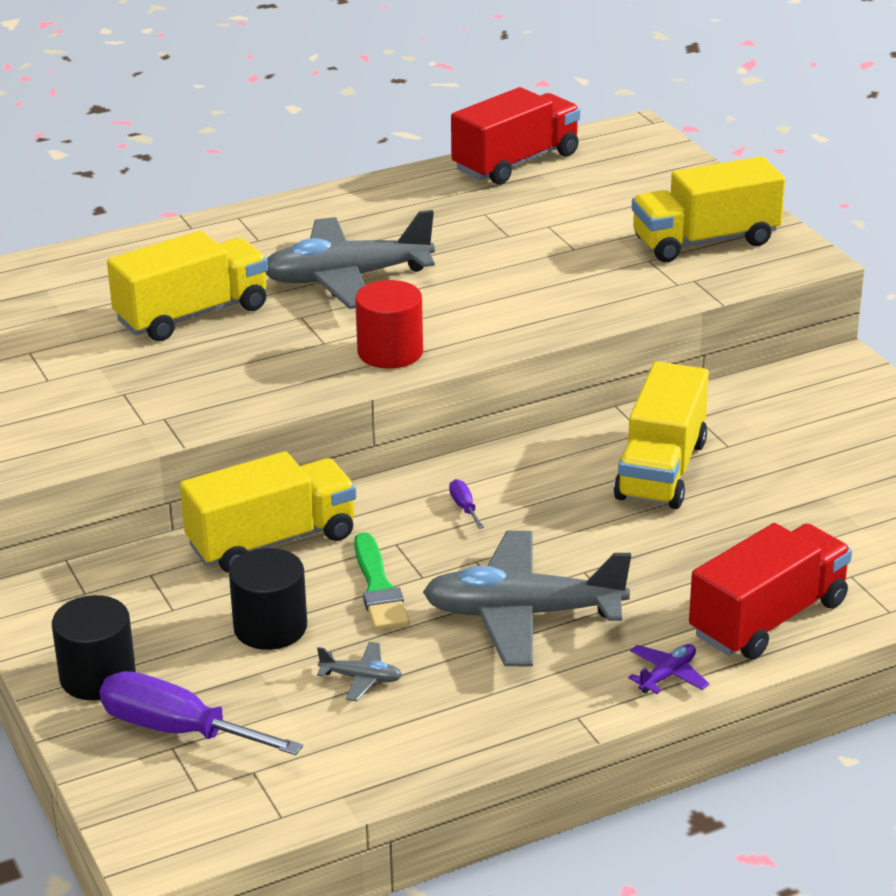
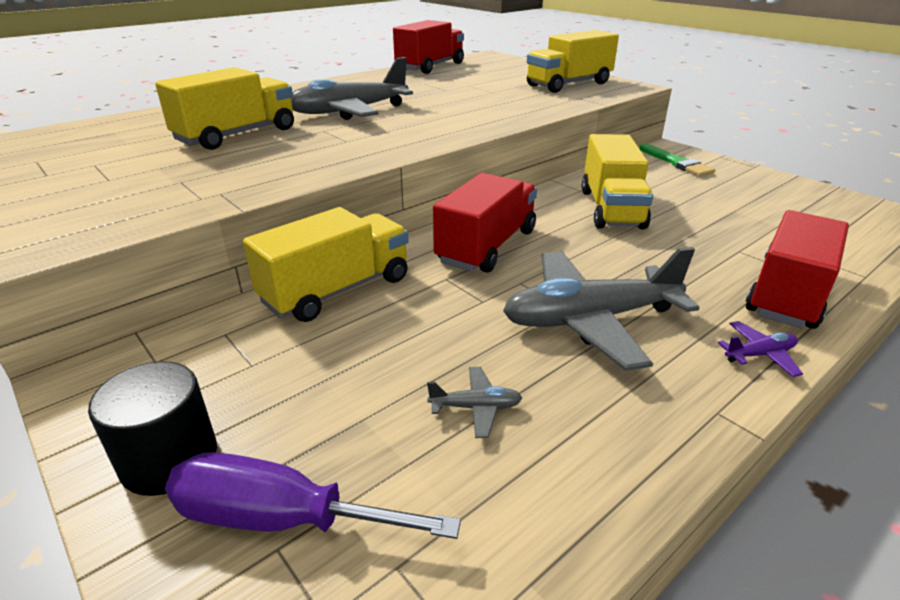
camera: 15 degrees left, 0 degrees up
black cylinder [229,548,307,650] -> none
green brush [354,532,409,630] -> green brush moved to [639,144,715,176]
red cylinder [355,280,423,369] -> none
purple screwdriver [449,479,484,529] -> red truck [433,173,537,273]
purple plane [628,644,709,694] -> purple plane turned 45 degrees clockwise [718,321,803,377]

